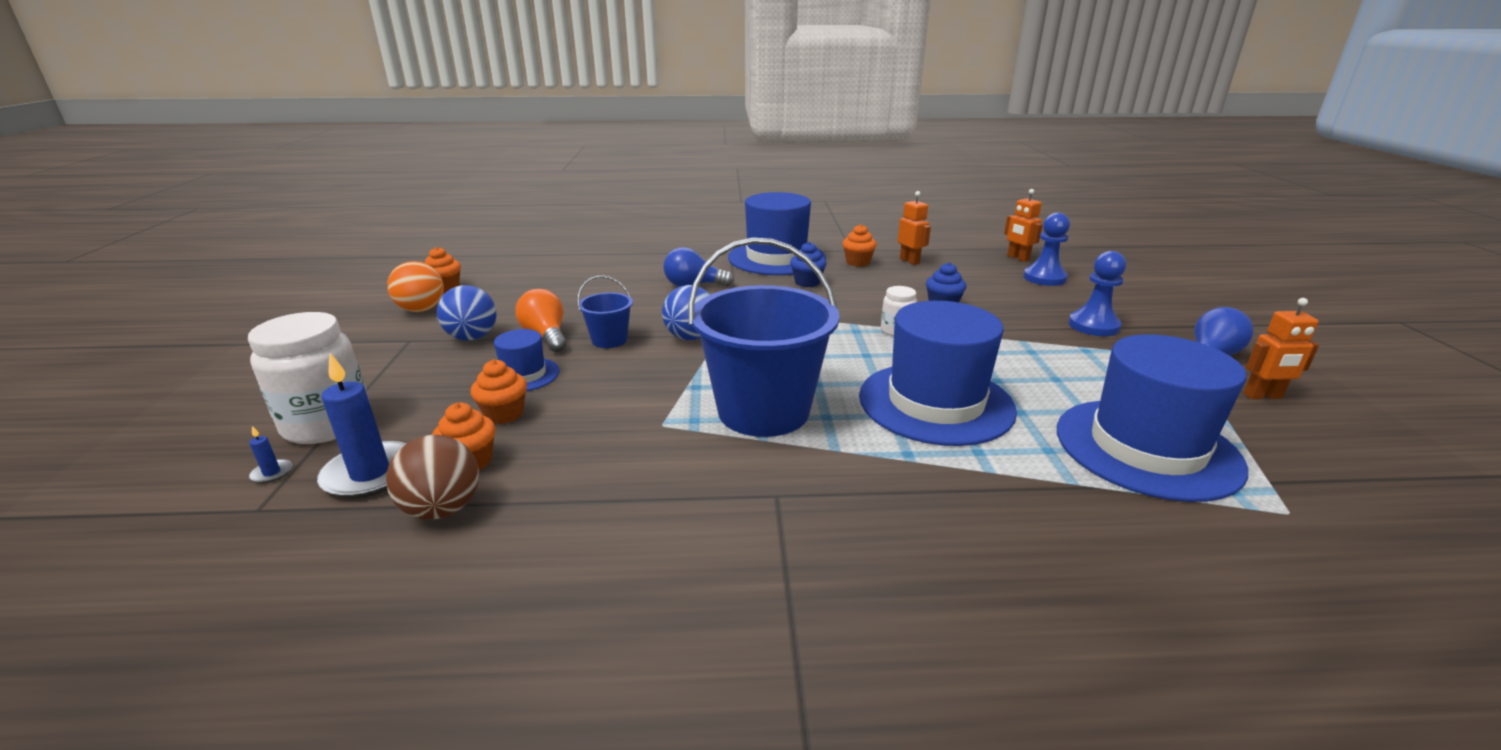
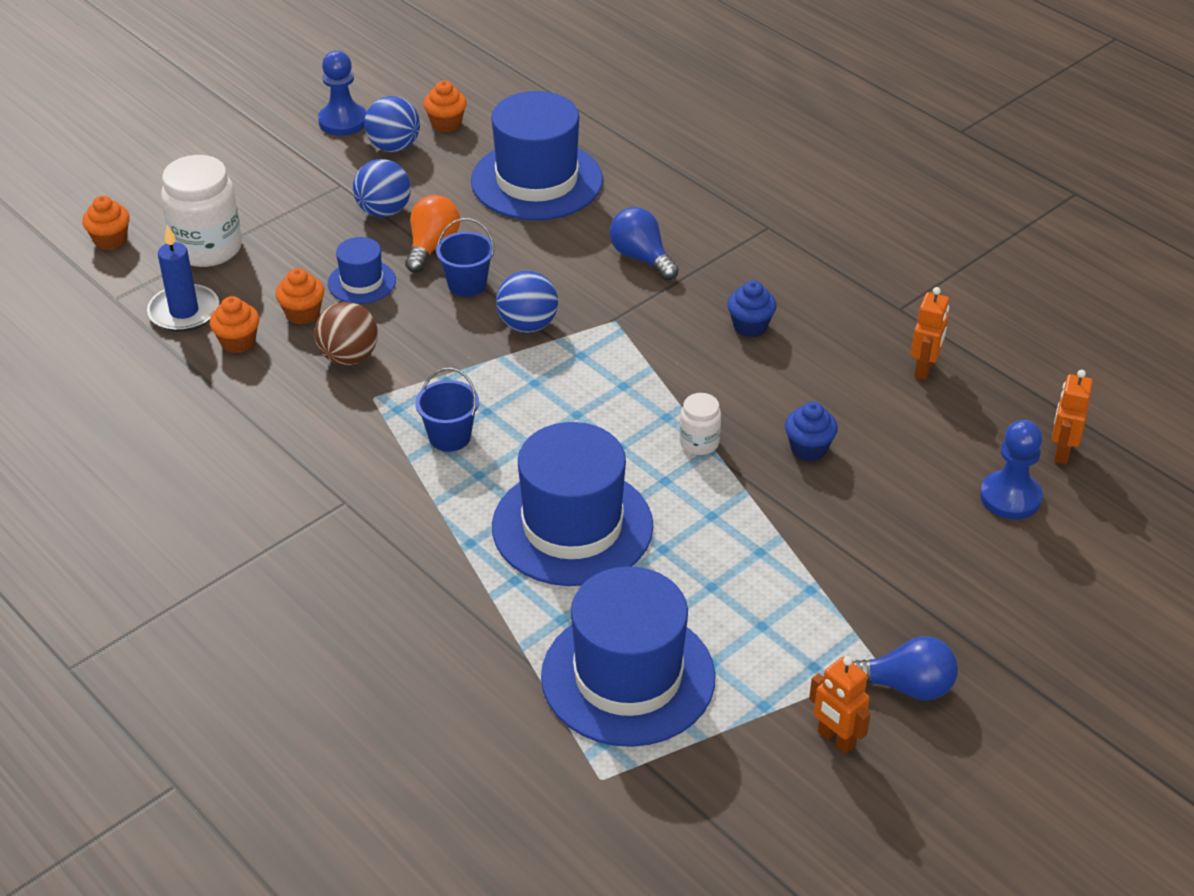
camera: 50 degrees right, 15 degrees up
blue candle [249,426,292,483] -> none
brown ball [386,435,479,520] -> brown ball moved to [314,302,378,365]
orange ball [387,261,444,312] -> blue ball [364,96,420,152]
blue bucket [688,238,840,437] -> blue bucket [415,368,479,452], size x0.46
blue hat [728,192,826,275] -> blue hat moved to [471,91,603,220]
orange cupcake [842,224,877,267] -> orange cupcake moved to [82,196,130,250]
blue pawn [1068,251,1126,336] -> blue pawn moved to [318,51,367,136]

